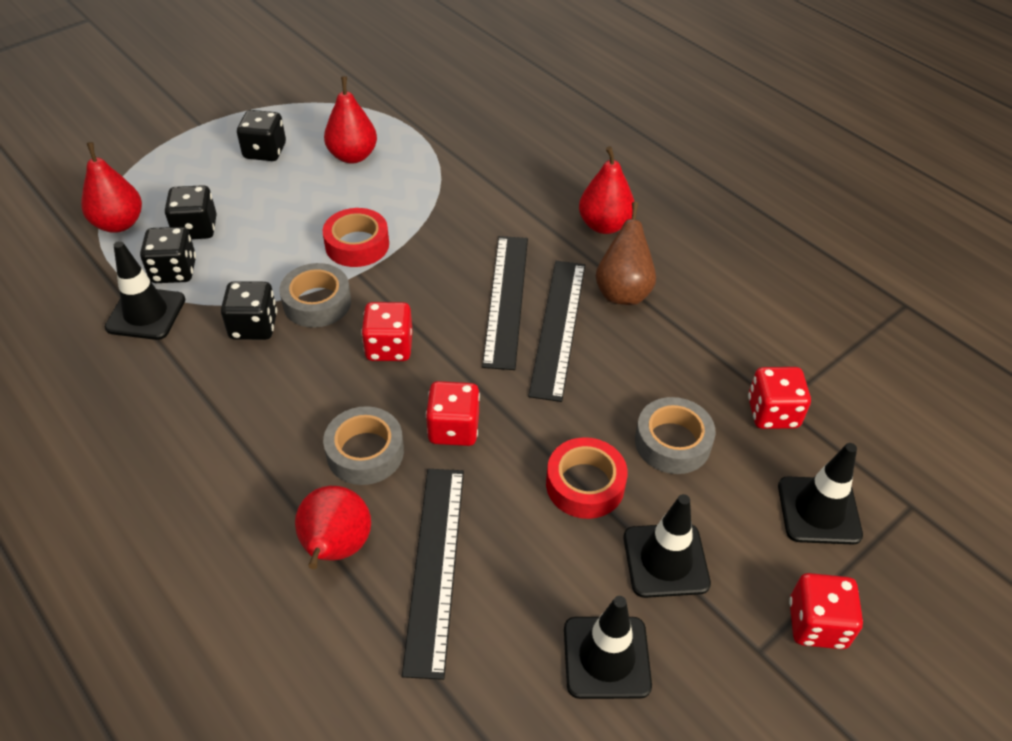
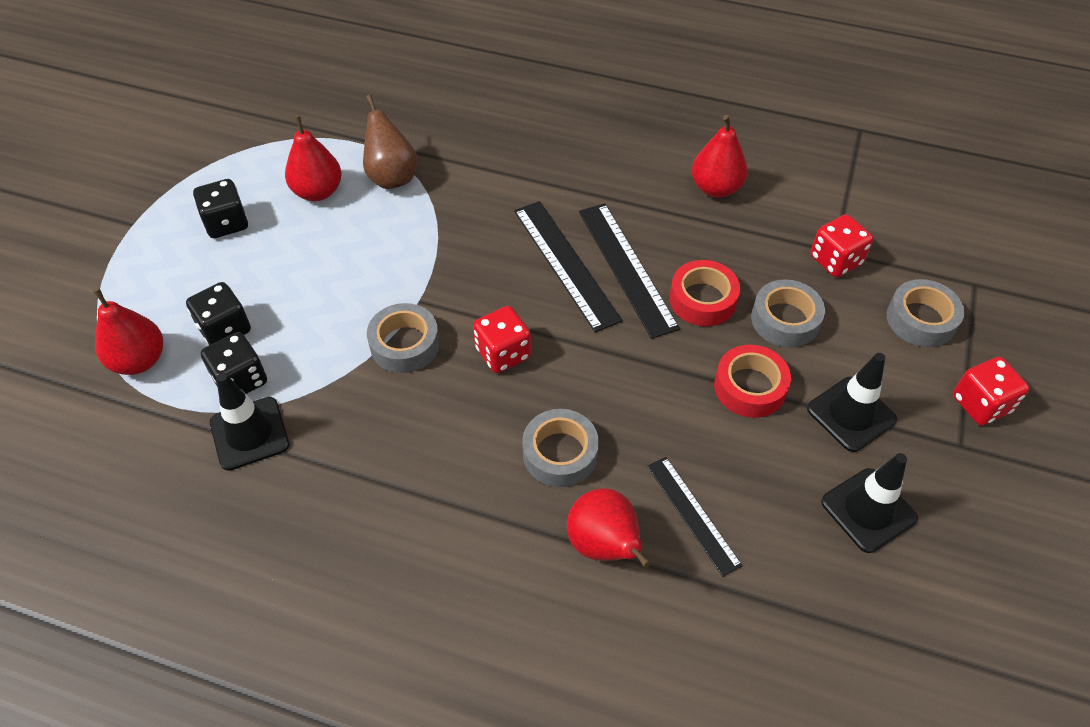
camera: 30 degrees left, 5 degrees up
black dice [221,281,277,340] -> none
red tape [323,208,389,267] -> red tape moved to [670,260,740,326]
black ruler [402,469,464,680] -> black ruler [647,457,743,577], size x0.64
red dice [426,381,480,446] -> none
red pear [579,146,634,234] -> red pear moved to [692,115,748,198]
brown pear [596,202,656,305] -> brown pear moved to [363,95,418,189]
black traffic cone [778,443,863,545] -> grey tape [886,279,964,347]

